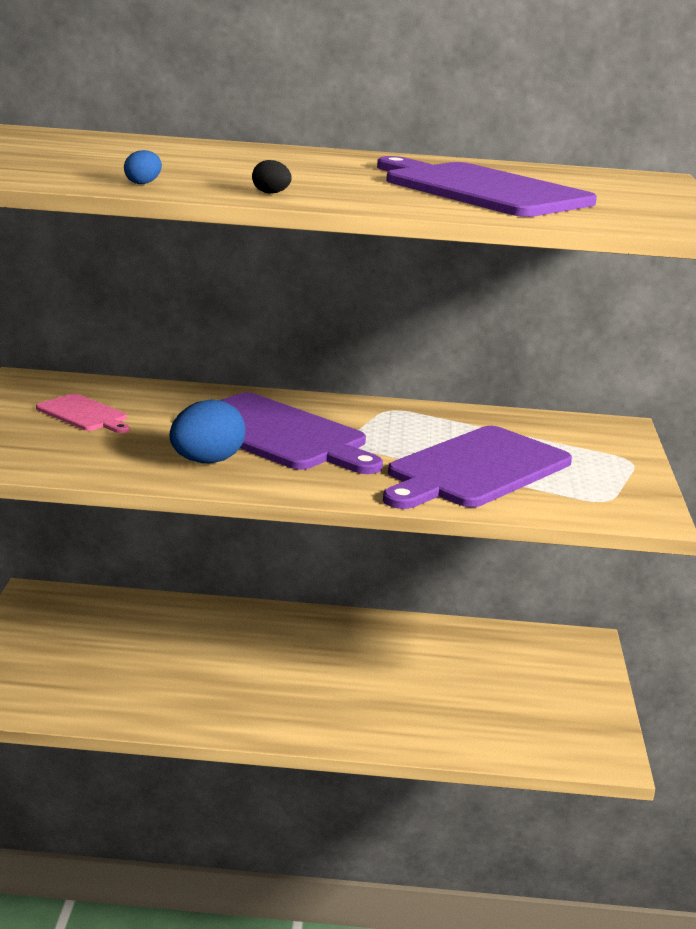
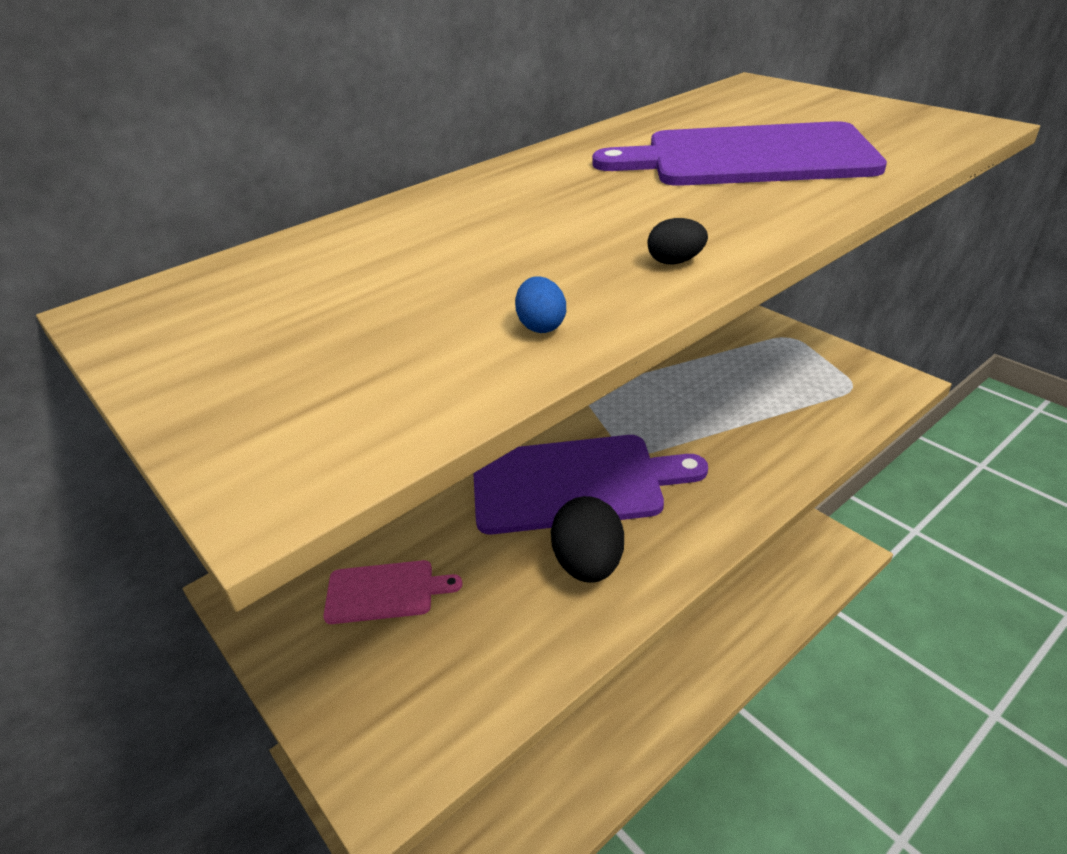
camera: 40 degrees left, 15 degrees up
blue egg [169,399,245,463] -> black egg [551,496,624,583]
purple cutting board [383,426,572,509] -> none

